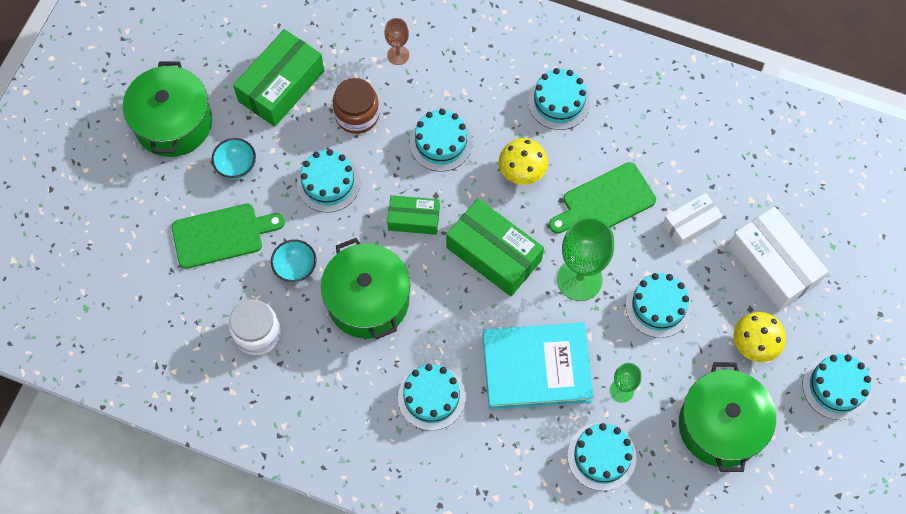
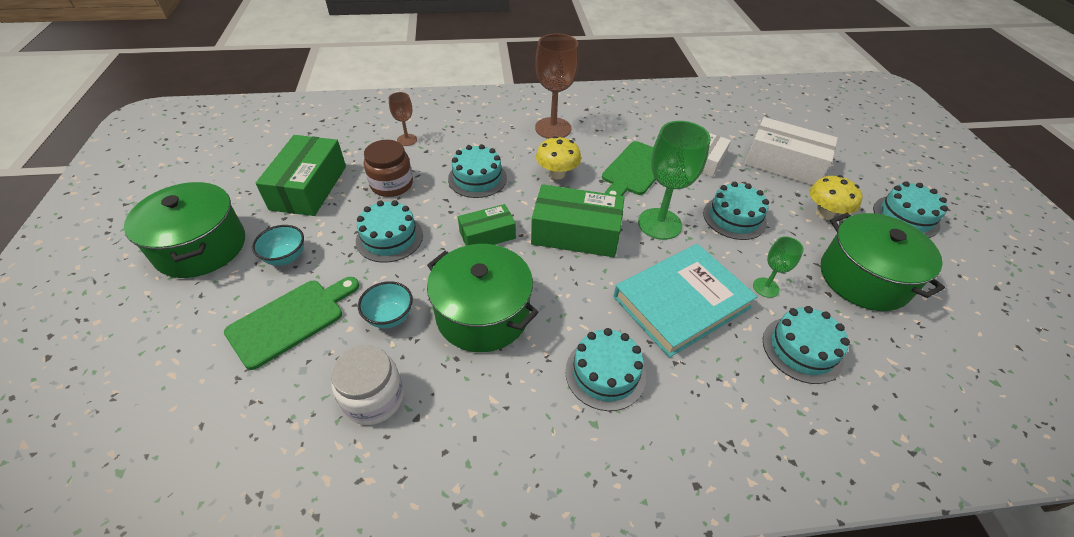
camera: 30 degrees left, 20 degrees down
turquoise cake [528,68,590,130] -> brown goblet [535,34,579,139]

